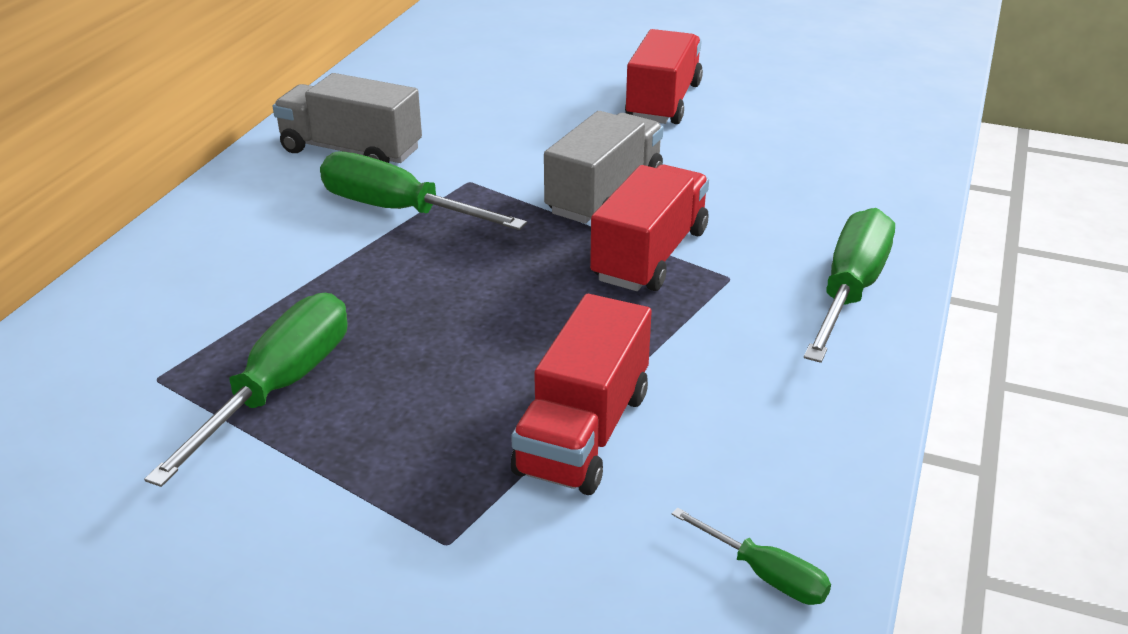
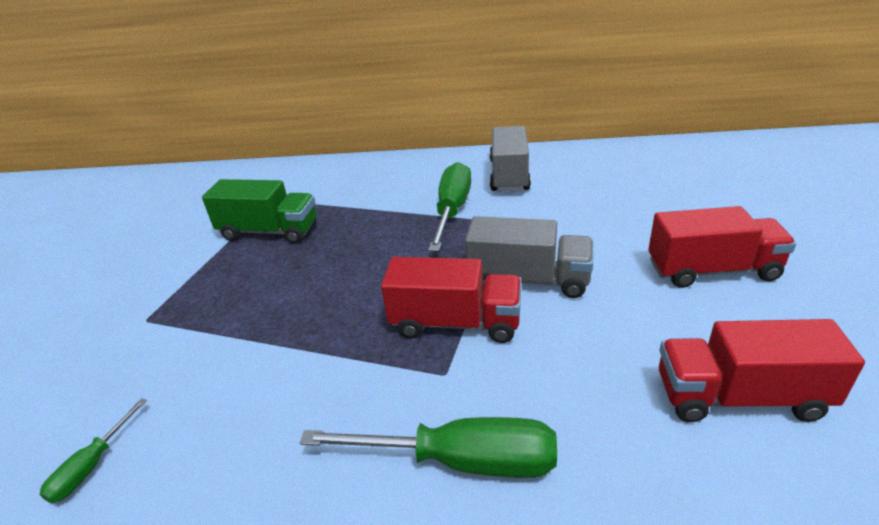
camera: 75 degrees right, 0 degrees up
green screwdriver [144,293,347,487] -> green truck [202,179,317,244]
red truck [511,294,652,495] -> red truck moved to [659,319,865,422]

